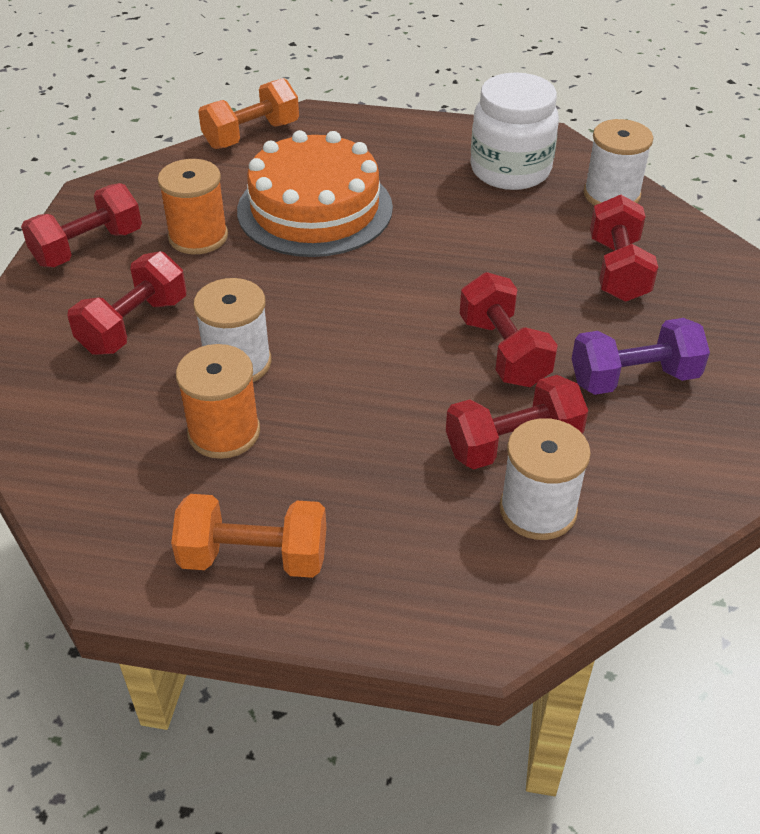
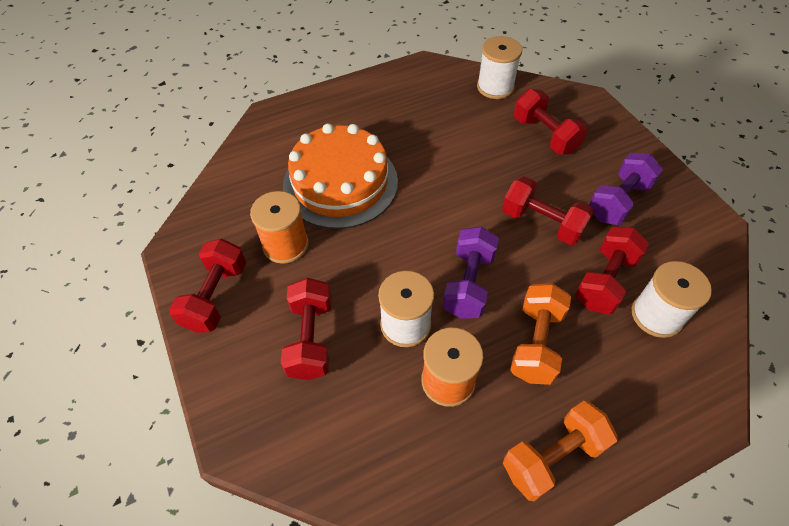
camera: 35 degrees left, 10 degrees up
orange dumbbell [198,78,299,149] -> orange dumbbell moved to [510,283,571,385]
white jar [470,72,559,190] -> none
none -> purple dumbbell [443,226,499,319]

